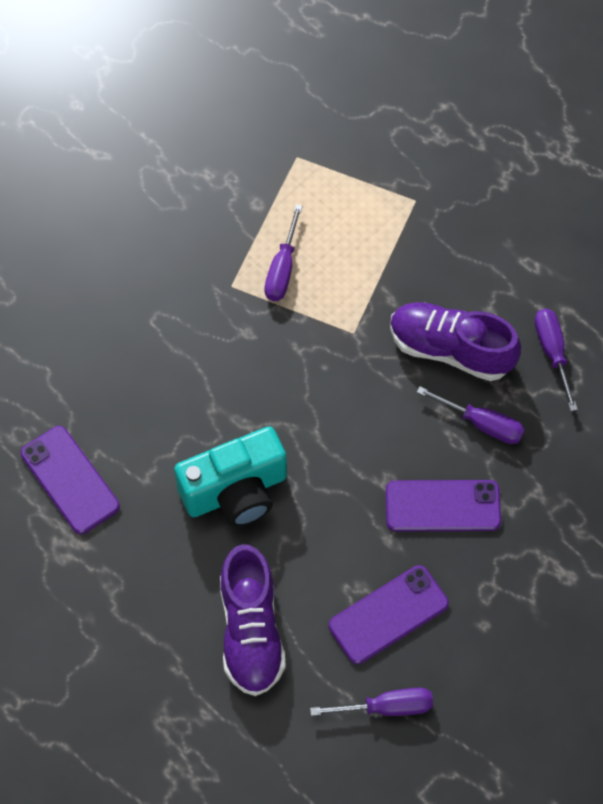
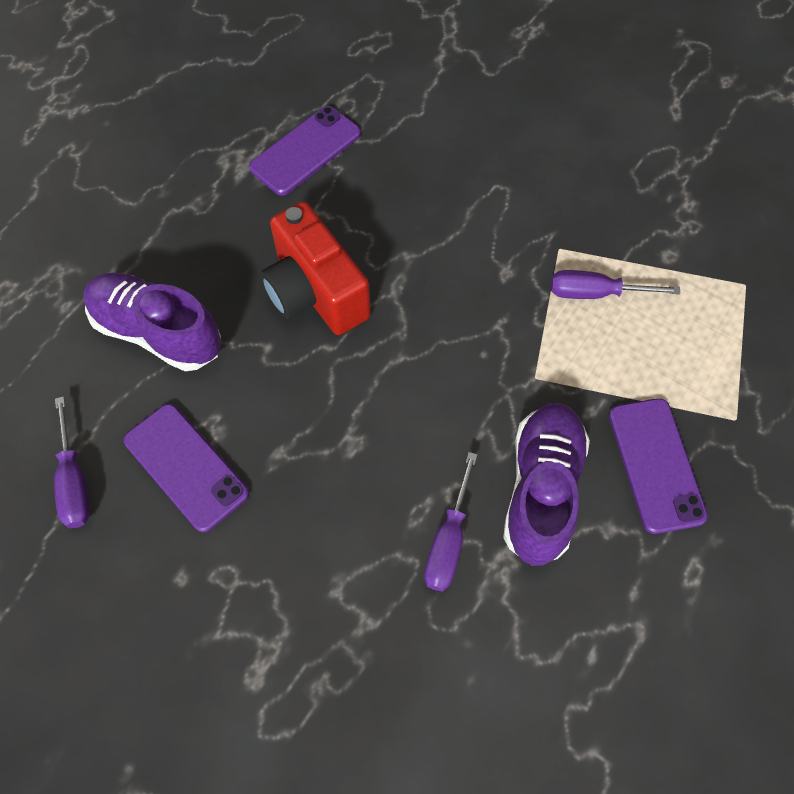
camera: 80 degrees right, 0 degrees up
turquoise camera [174,426,287,527] -> red camera [261,201,371,335]
purple shoe [220,544,286,696] -> purple shoe turned 45 degrees clockwise [84,273,221,371]
purple phone [386,480,501,531] -> purple phone moved to [609,398,708,534]
purple screwdriver [535,309,578,411] -> none

